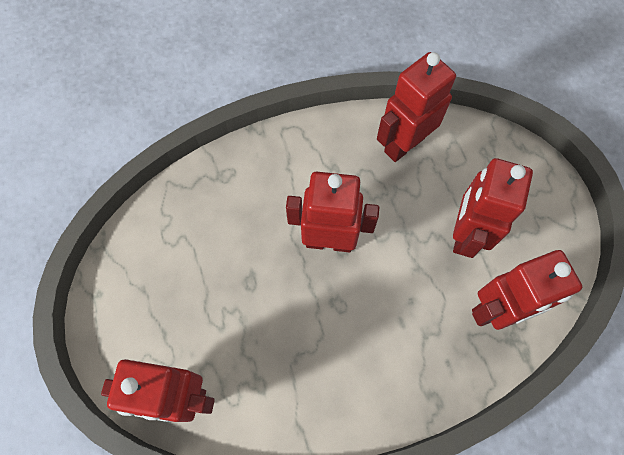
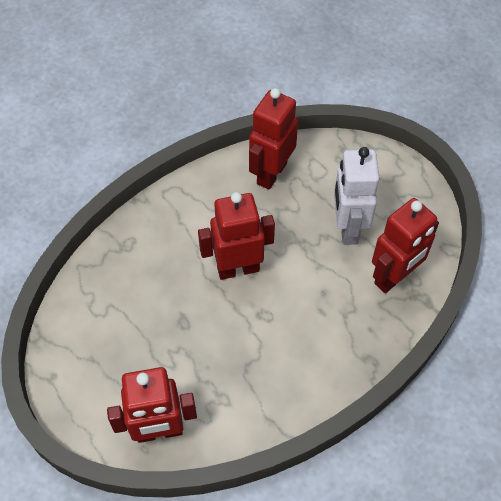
camera: 20 degrees left, 10 degrees down
red robot [453,158,533,258] -> white robot [334,147,379,245]

